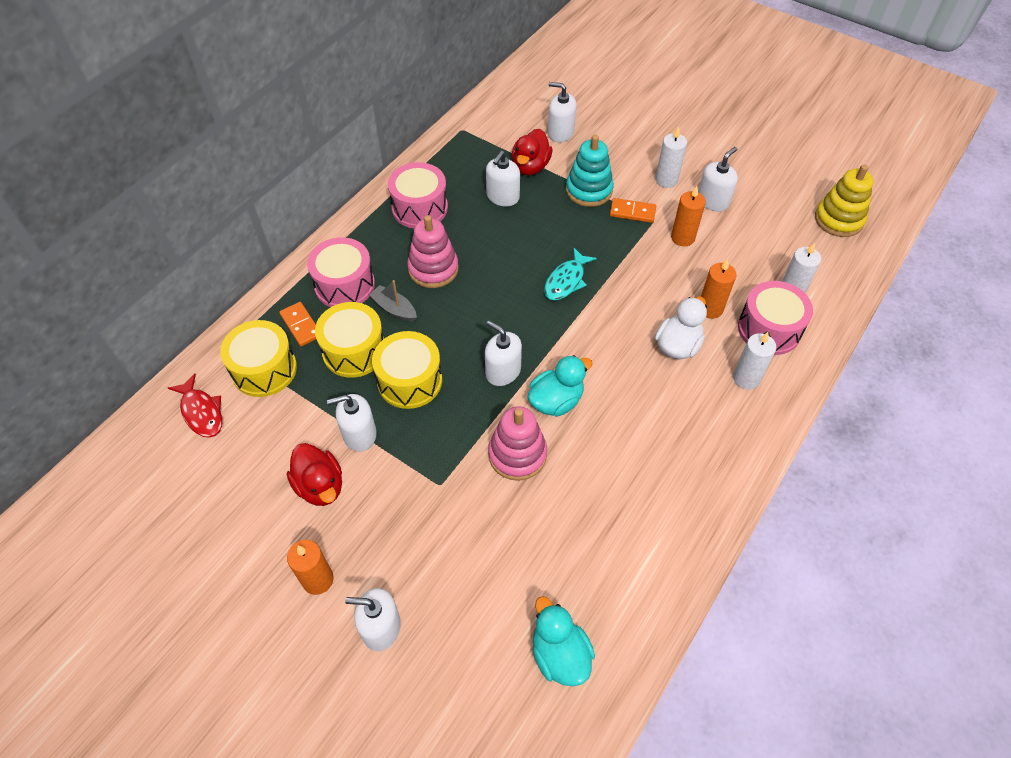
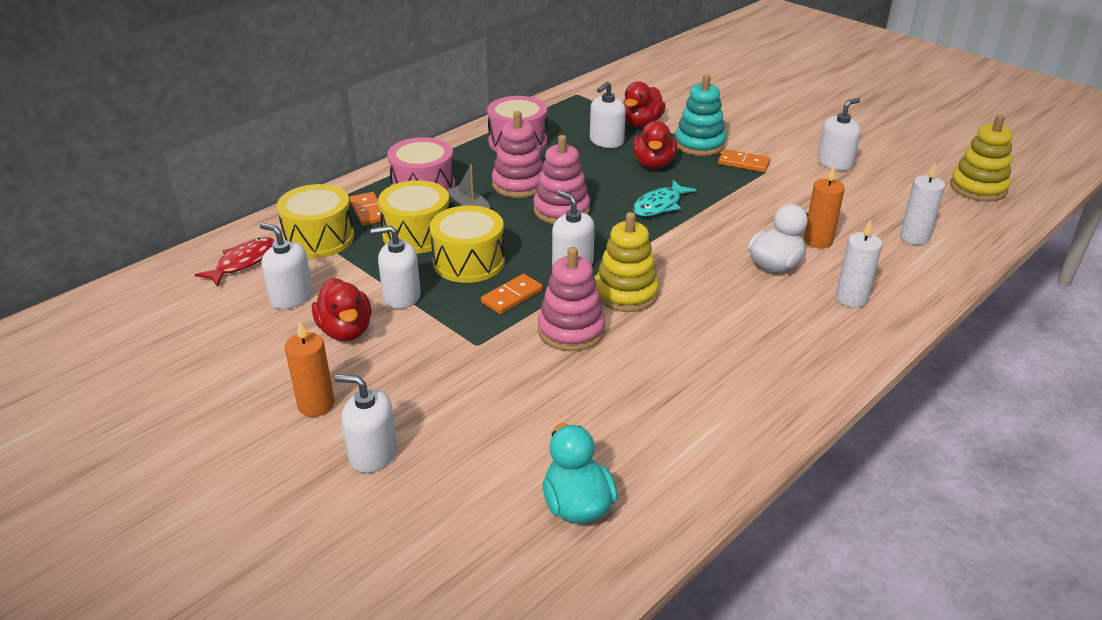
camera: 10 degrees right, 20 degrees down
red fish [168,374,222,438] -> red fish turned 120 degrees counterclockwise [195,237,275,287]
turquoise duck [527,355,592,417] -> yellow stacking toy [595,212,659,312]
white soap dispenser [548,82,577,142] -> white soap dispenser moved to [260,223,313,309]
white candle [655,126,687,188] -> none
orange candle [671,186,706,246] -> none
pink drum [738,281,813,355] -> none
none -> orange domino [481,274,543,314]
none -> pink stacking toy [533,135,590,224]
none -> red duck [633,121,677,169]

